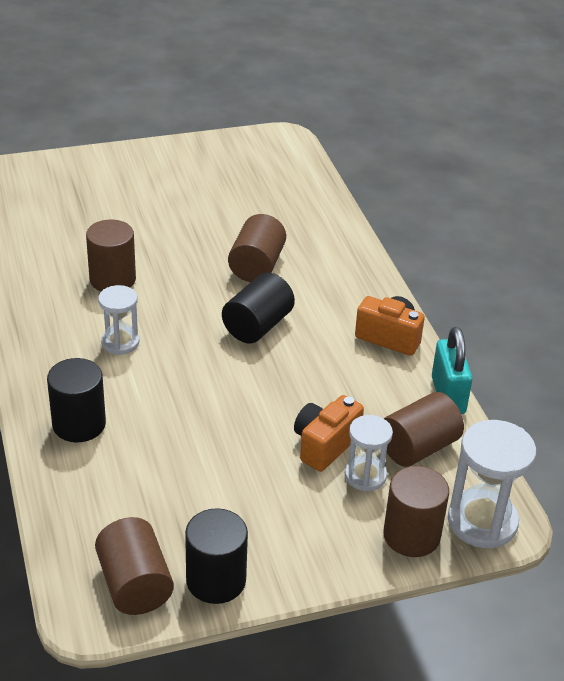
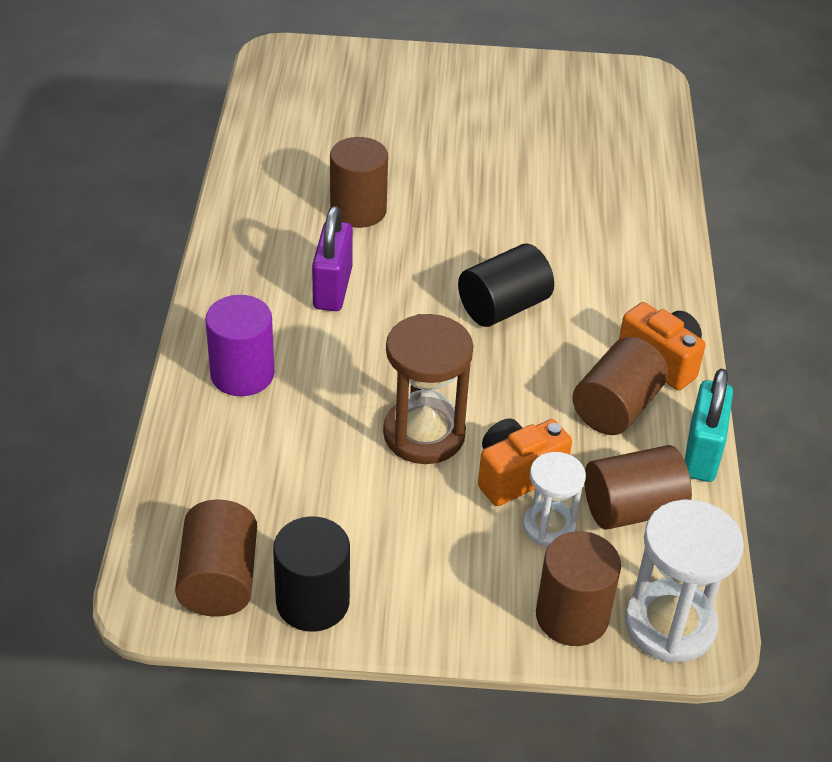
camera: 20 degrees right, 5 degrees up
black cylinder [47,358,106,442] -> purple cylinder [205,295,275,396]
white hourglass [98,285,139,355] -> purple padlock [312,206,353,311]
brown cylinder [228,214,286,282] -> brown cylinder moved to [572,337,668,435]
none -> brown hourglass [383,314,473,464]

